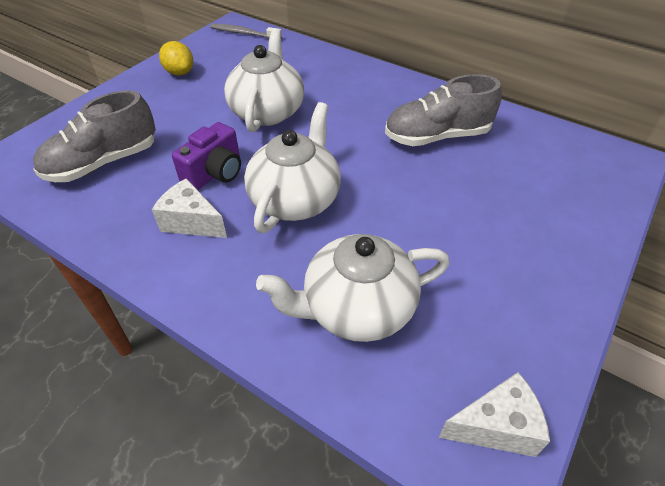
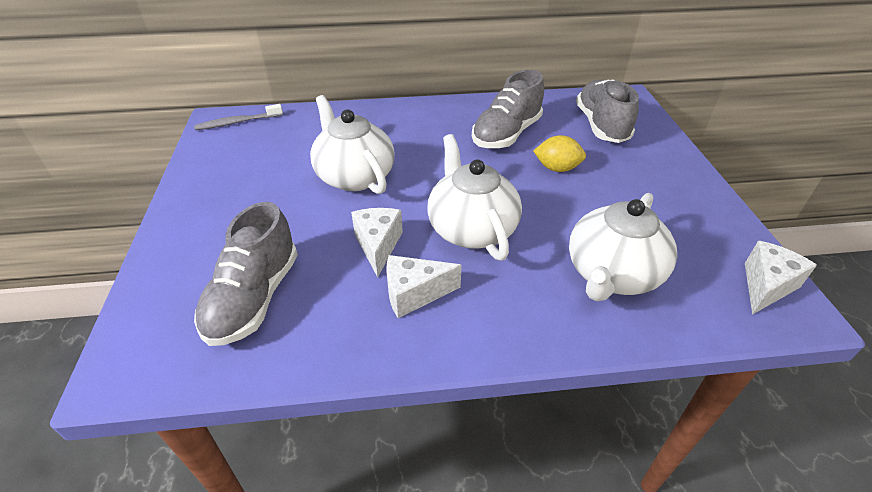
camera: 40 degrees left, 5 degrees down
yellow lemon [159,41,193,75] -> yellow lemon moved to [533,135,586,172]
purple camera [172,122,241,190] -> white cheese [351,208,403,277]
none -> grey shoe [576,79,639,143]

